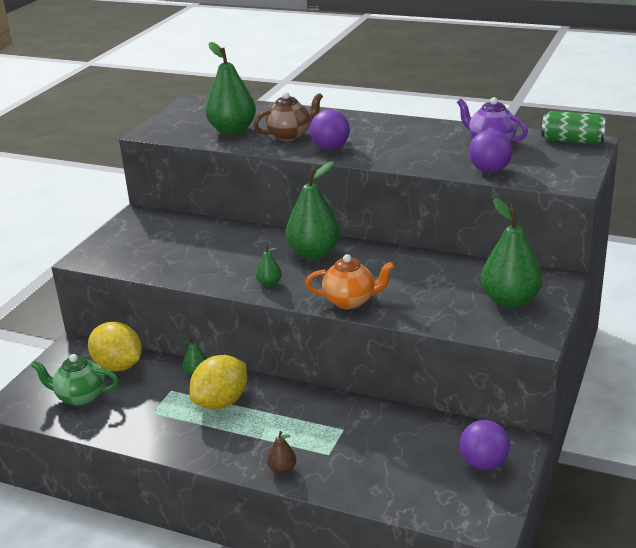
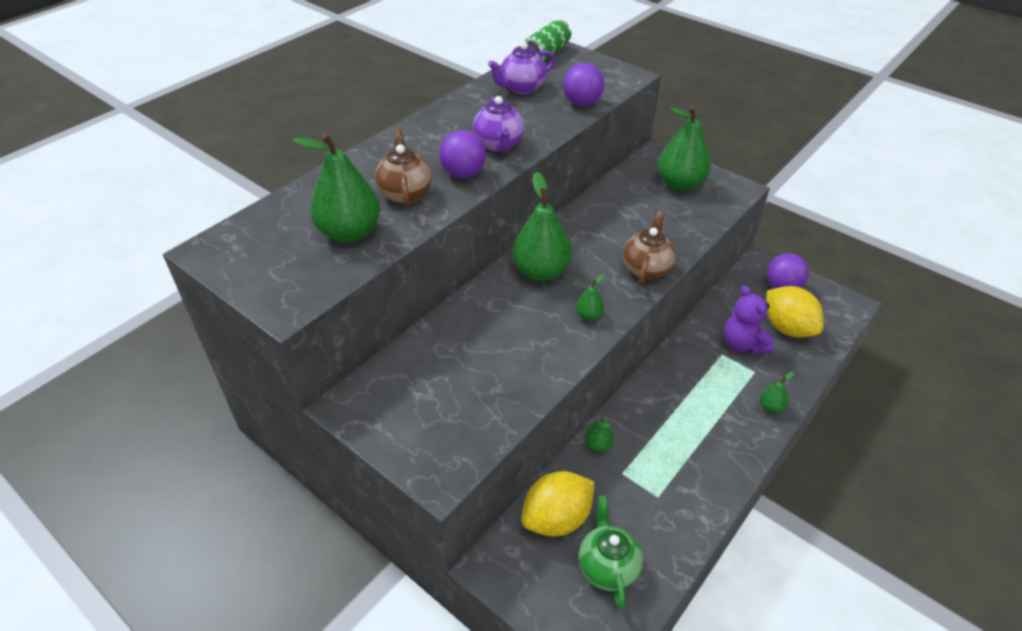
camera: 75 degrees left, 15 degrees up
green teapot [31,354,119,406] -> green teapot turned 150 degrees clockwise [579,495,643,609]
yellow lemon [190,355,247,409] -> yellow lemon moved to [766,286,823,338]
brown pear [267,431,296,474] -> green pear [760,372,794,413]
orange teapot [305,254,395,309] -> brown teapot [623,211,676,284]
none -> purple teapot [473,96,525,152]
none -> purple teddy bear [724,286,774,354]

